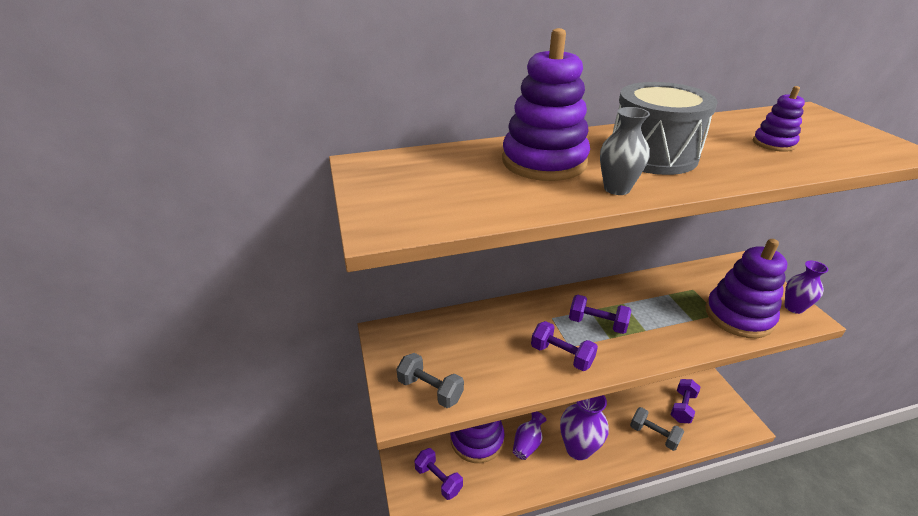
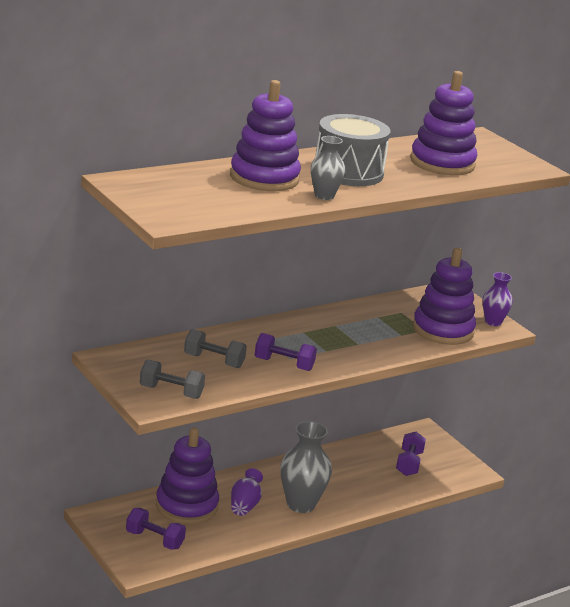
camera: 20 degrees left, 10 degrees down
purple vase [560,395,609,460] -> grey vase [281,421,332,513]
purple dumbbell [569,294,631,334] -> none
grey dumbbell [630,407,684,451] -> grey dumbbell moved to [184,329,247,368]
purple stacking toy [753,86,805,152] -> purple stacking toy [410,71,477,175], size x2.02

